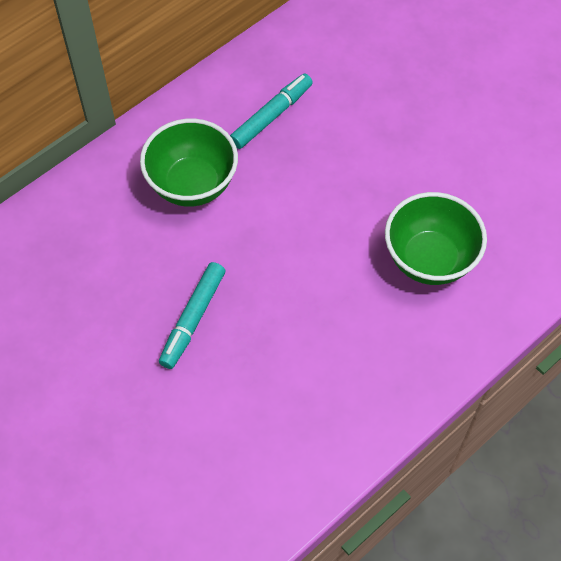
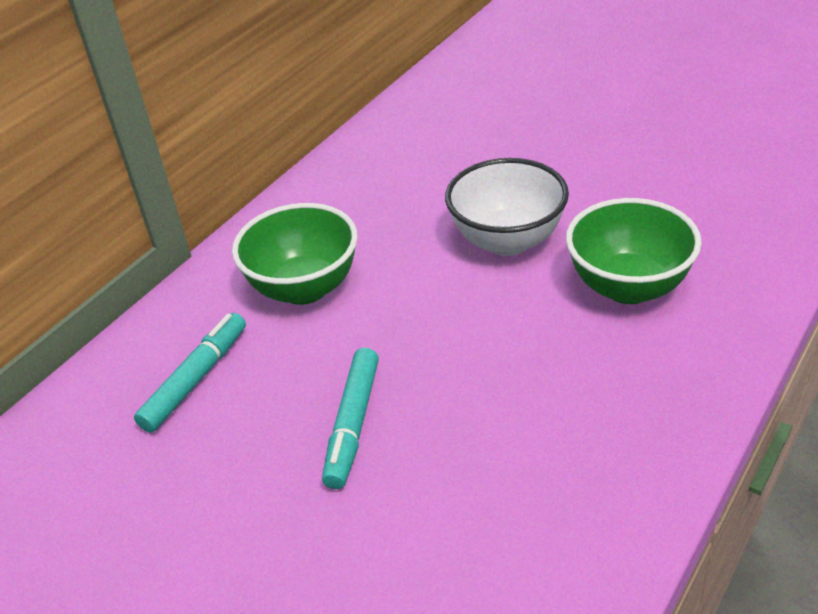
camera: 10 degrees left, 20 degrees down
turquoise marker [230,73,313,149] -> turquoise marker moved to [134,313,246,433]
none -> white bowl [445,158,569,256]

